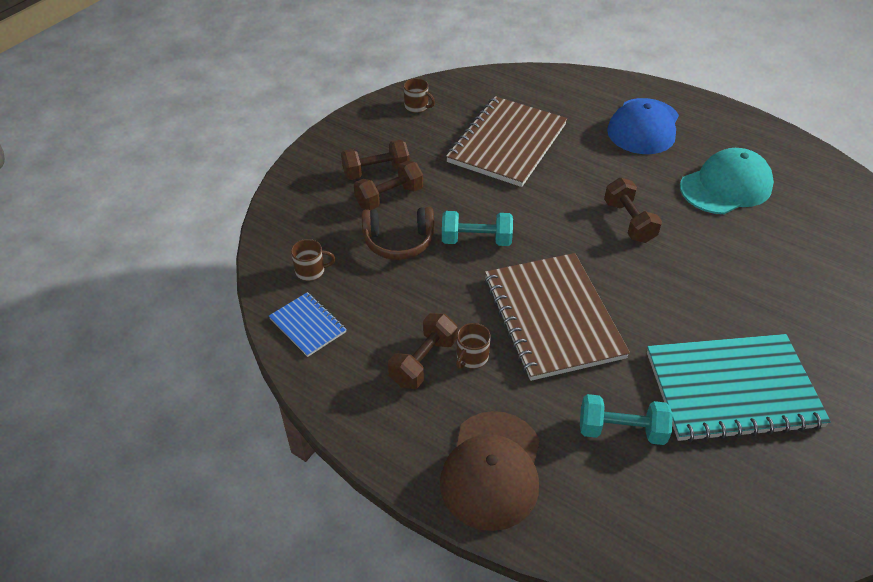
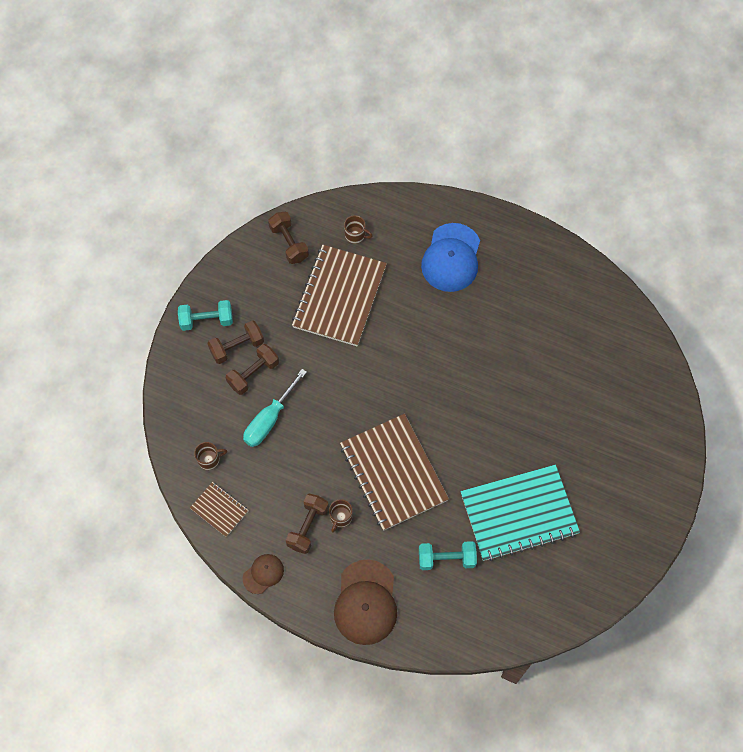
camera: 10 degrees left, 20 degrees up
blue notebook [269,292,347,357] -> brown notebook [190,482,249,537]
brown headphones [362,207,434,260] -> turquoise screwdriver [243,369,307,447]
brown mug [404,78,435,113] -> brown mug moved to [344,215,373,244]
turquoise dumbbell [442,211,513,246] -> turquoise dumbbell moved to [178,300,233,331]
brown dumbbell [604,178,662,243] -> brown dumbbell moved to [268,212,309,264]
turquoise cap [680,148,774,214] -> none
none -> brown cap [243,554,284,594]

